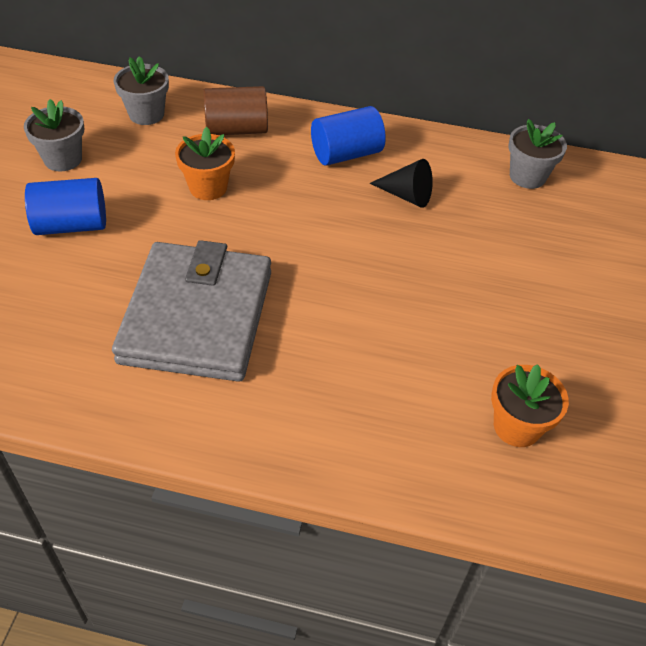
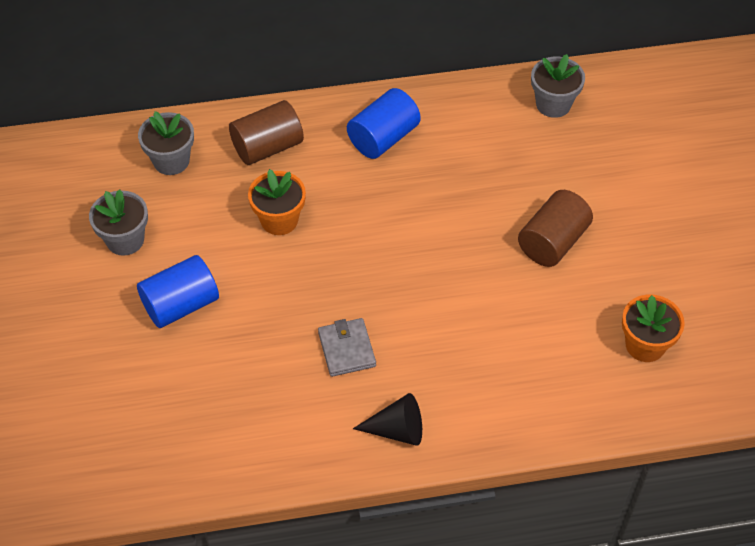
camera: 20 degrees left, 5 degrees up
grey wallet [112,240,271,382] -> grey wallet [318,318,376,377], size x0.41
black cone [370,159,433,208] -> black cone moved to [353,393,422,446]
none -> brown cylinder [518,190,593,267]

